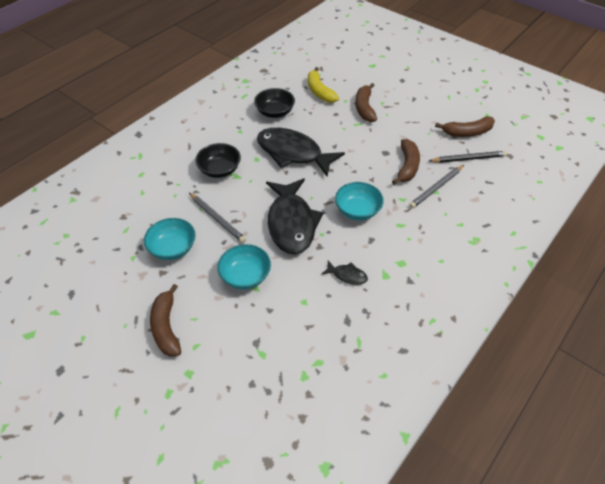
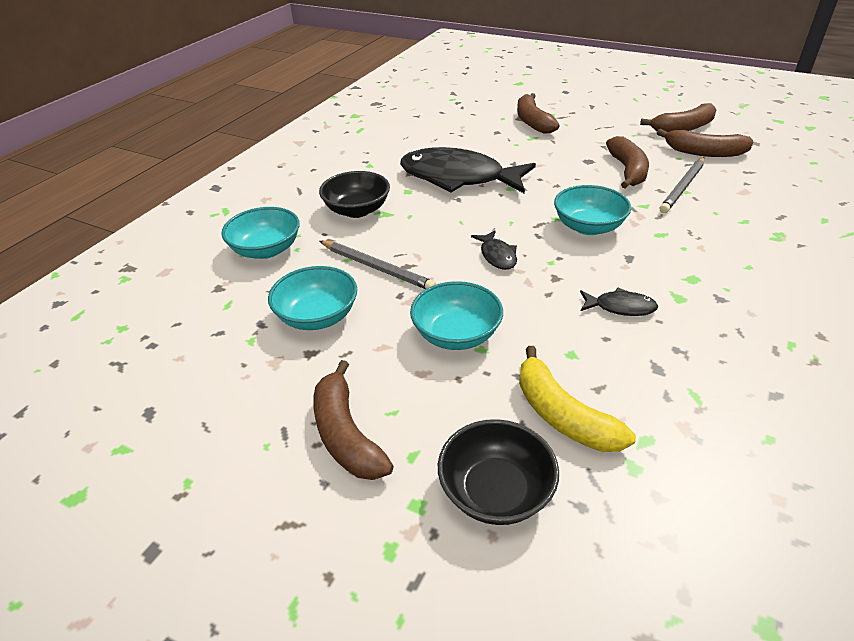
camera: 10 degrees left, 10 degrees down
black bowl [254,88,295,118] -> black bowl moved to [438,419,559,525]
black fish [266,178,324,254] -> black fish [471,230,517,270], size x0.42
yellow banana [308,67,339,103] -> yellow banana moved to [519,346,636,452]
black pencil [429,151,507,163] -> brown banana [657,129,753,157]
none -> turquoise bowl [221,207,300,259]

